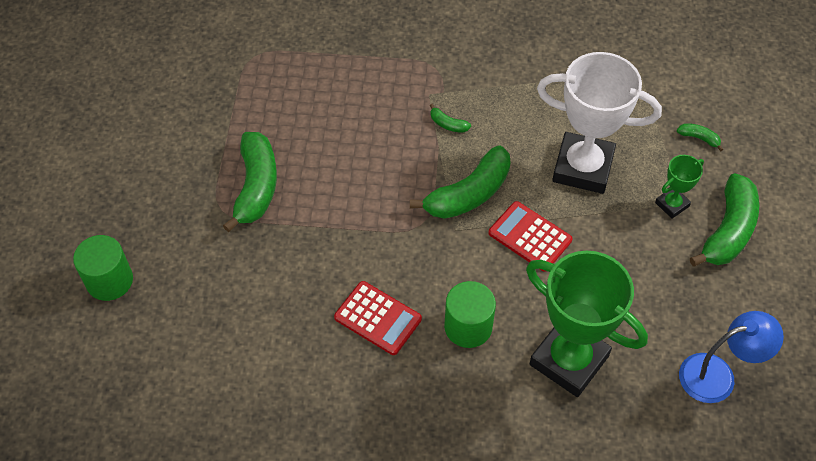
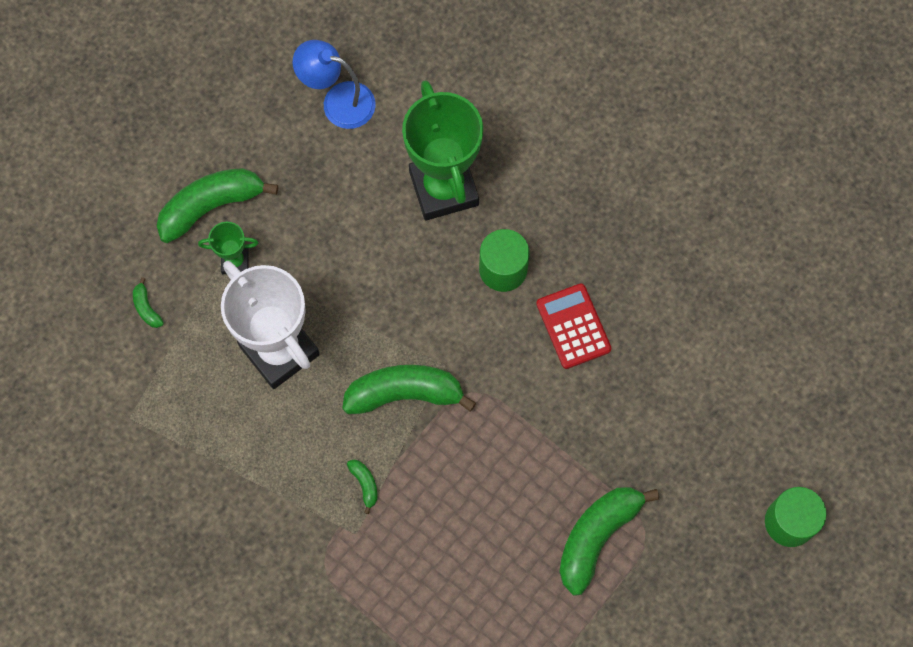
camera: 145 degrees left, 15 degrees up
red calculator [488,201,573,271] -> none

